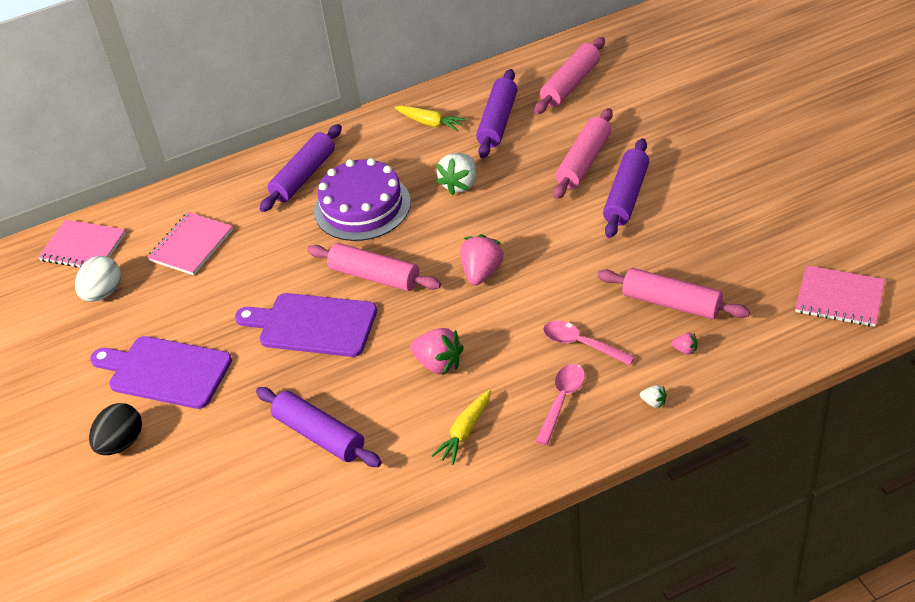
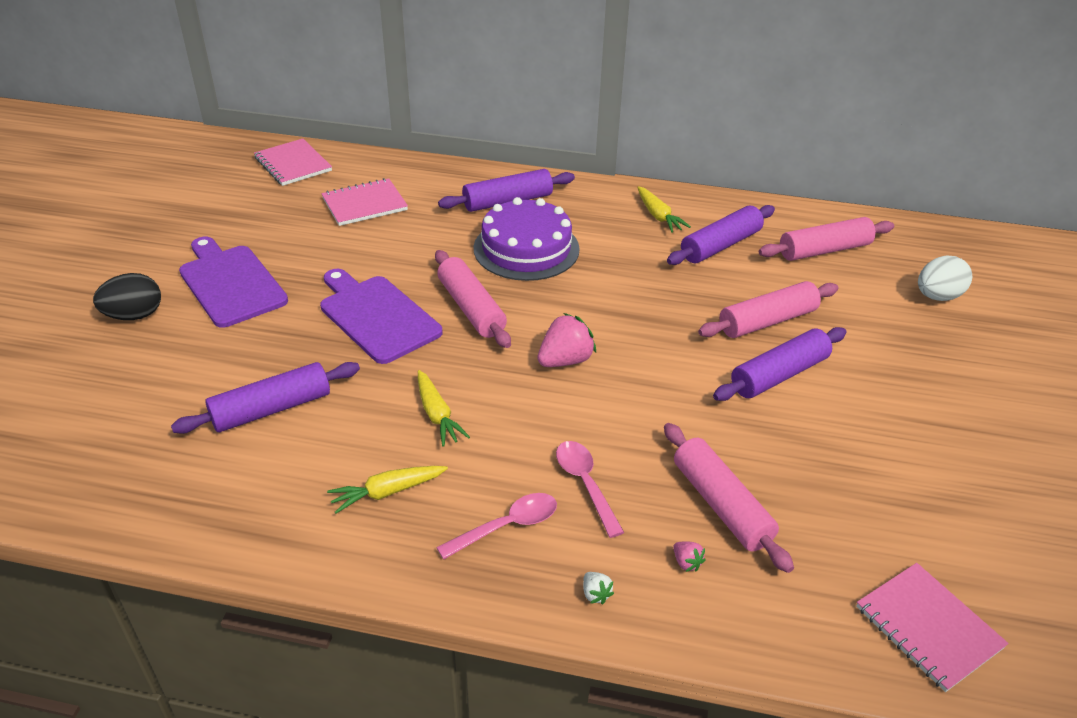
camera: 30 degrees right, 5 degrees down
white egg [75,256,121,302] -> white egg moved to [918,256,972,301]
purple rolling pin [256,387,382,467] -> purple rolling pin turned 75 degrees clockwise [171,362,360,434]
pink strawberry [410,328,464,375] -> yellow carrot [418,370,470,447]
white strawberry [436,153,476,195] -> none

